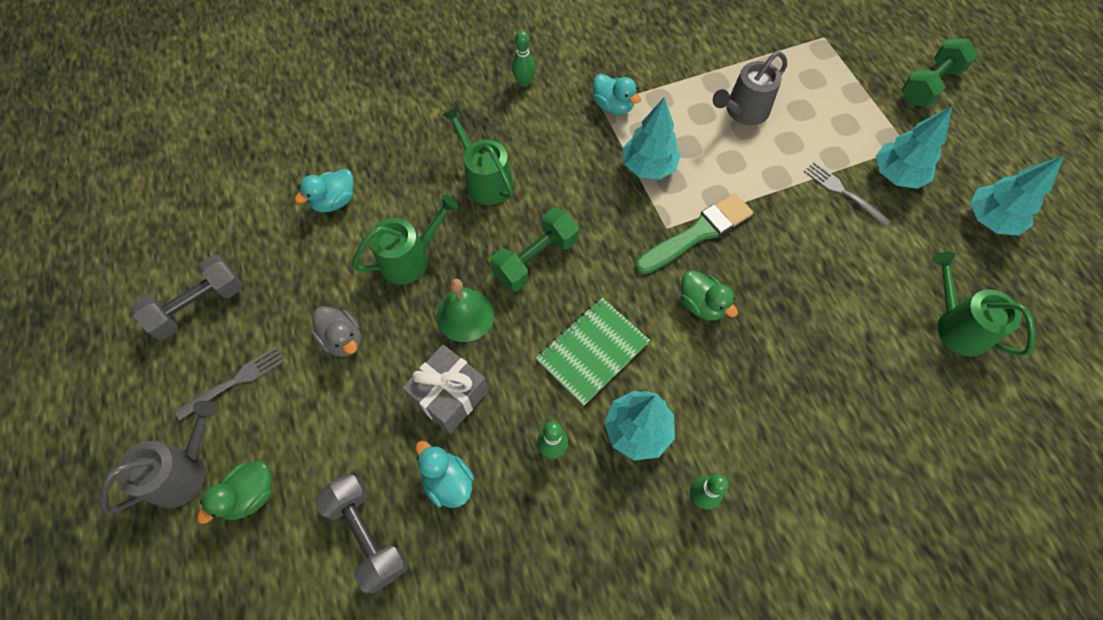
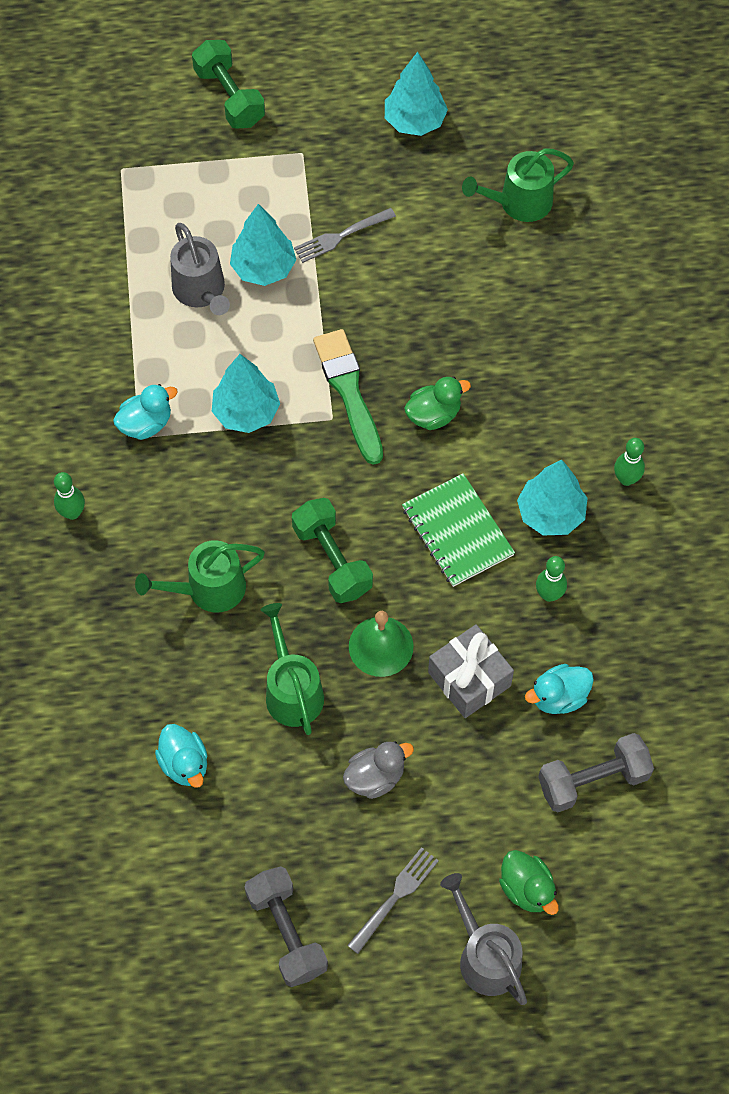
camera: 75 degrees left, 0 degrees up
grey fork [175,346,285,420] -> grey fork turned 60 degrees clockwise [347,847,439,954]
turquoise tree [876,106,953,189] -> turquoise tree moved to [230,204,296,286]

